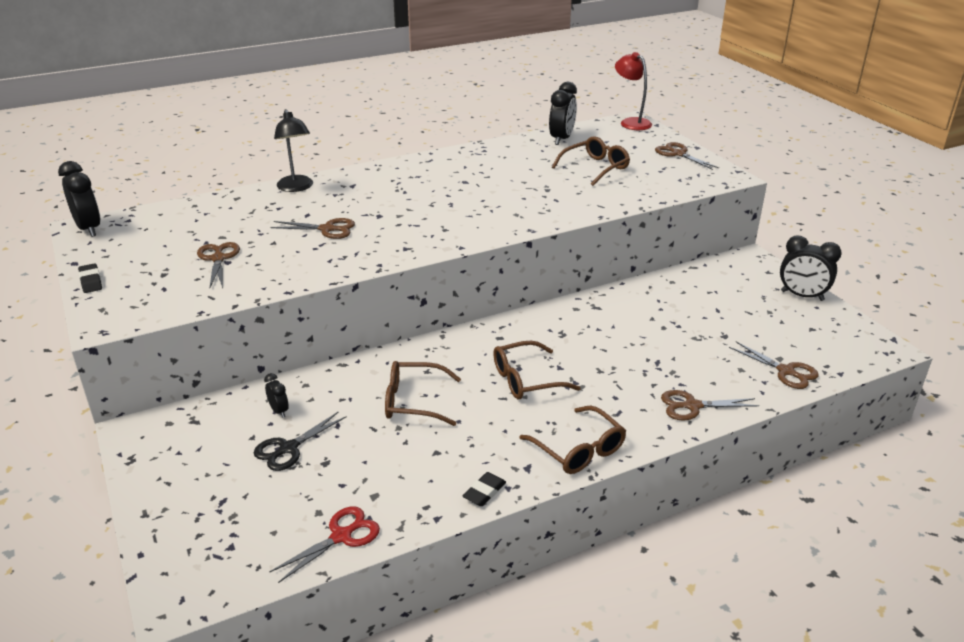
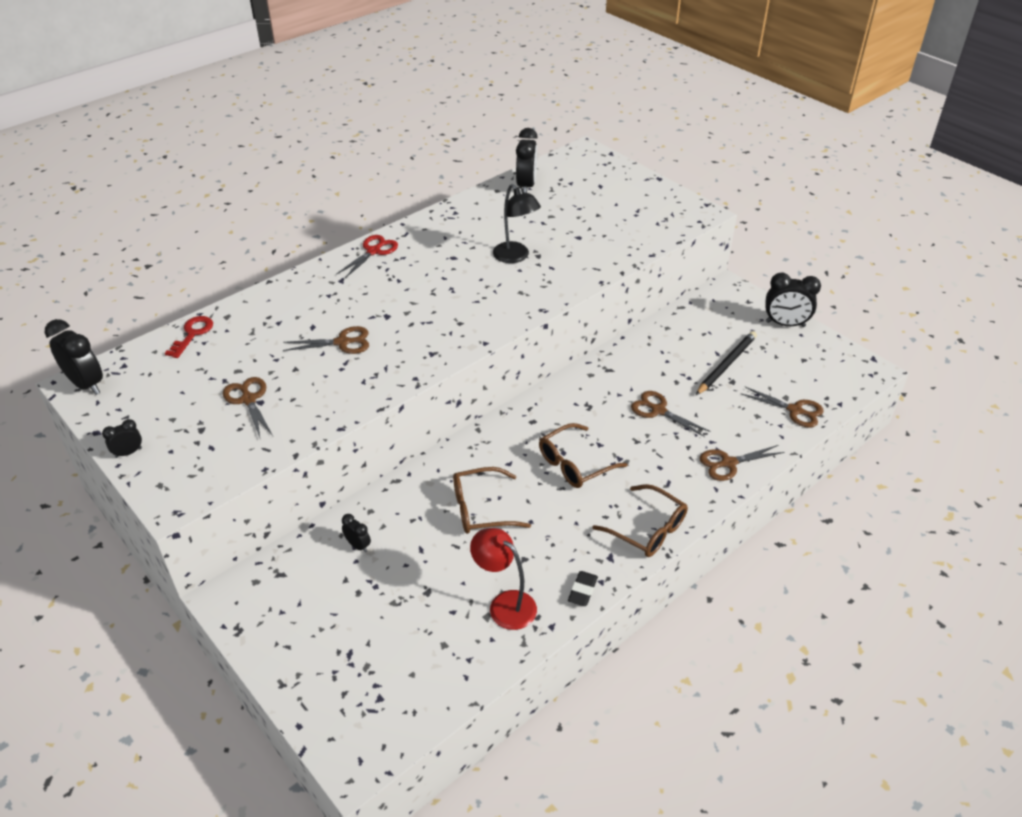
camera: 15 degrees left, 10 degrees up
black eraser [78,263,102,293] -> black clock [102,419,142,458]
black scissors [254,411,347,471] -> none
red scissors [269,507,380,583] -> red scissors moved to [336,235,398,278]
black lamp [274,109,313,192] -> black lamp moved to [493,184,541,263]
brown glasses [552,136,630,186] -> none
red lamp [615,52,652,130] -> red lamp moved to [470,528,537,630]
brown scissors [655,142,719,170] -> brown scissors moved to [631,391,710,437]
none -> red key [165,316,213,358]
none -> black pencil [696,331,757,395]

